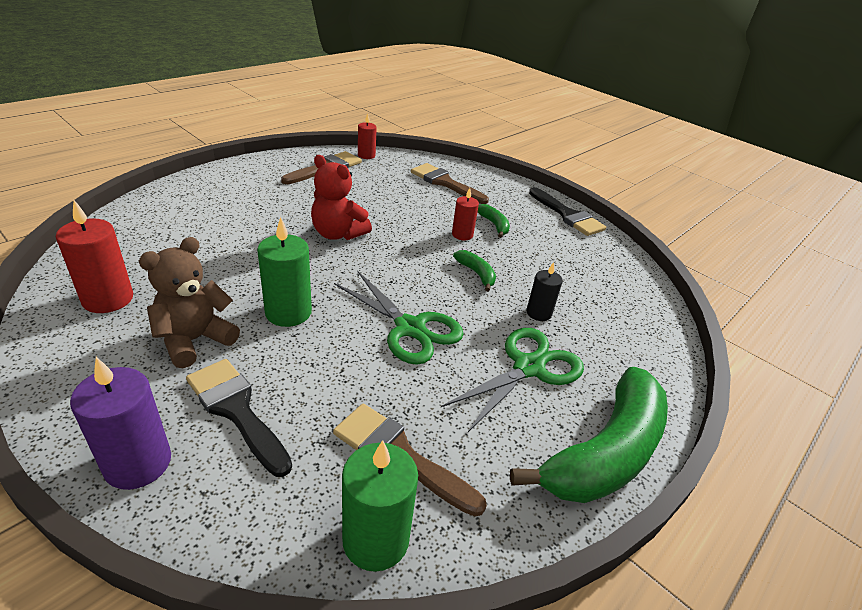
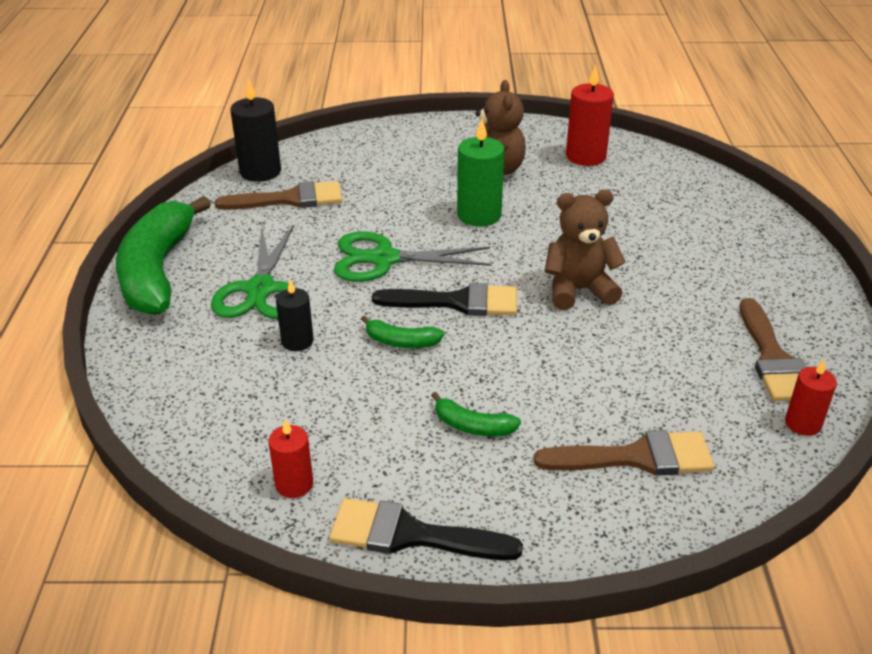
camera: 140 degrees right, 0 degrees up
purple candle [70,357,171,490] -> none
black brush [186,359,292,477] -> black brush moved to [372,283,517,316]
red teddy bear [311,155,372,240] -> brown teddy bear [545,190,626,310]
green candle [342,440,418,572] -> black candle [230,78,281,182]
red candle [452,188,479,240] -> red candle moved to [268,419,313,498]

